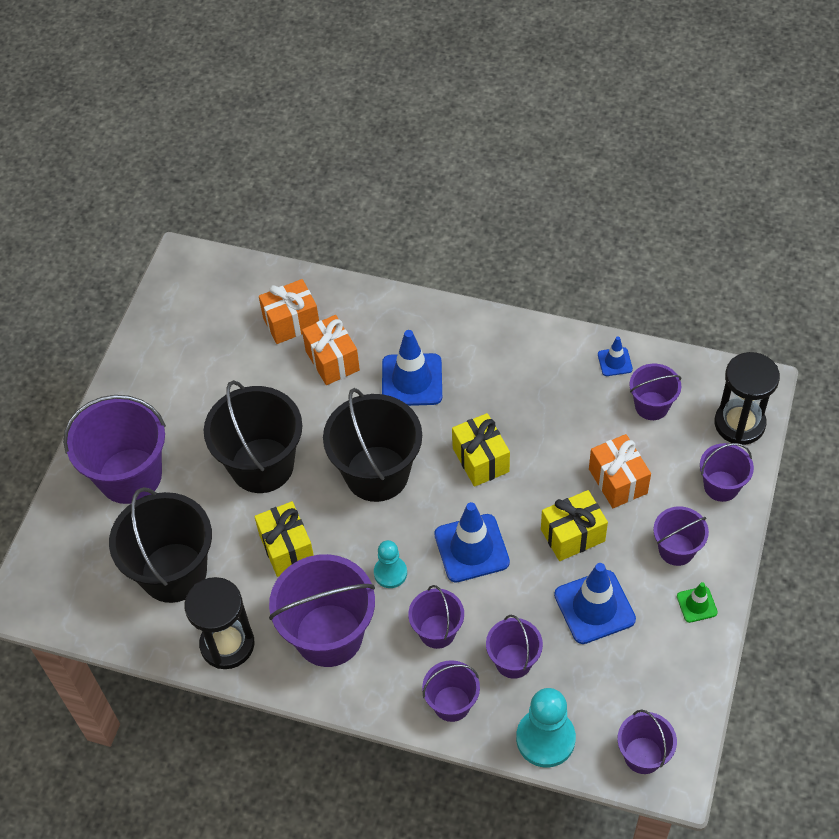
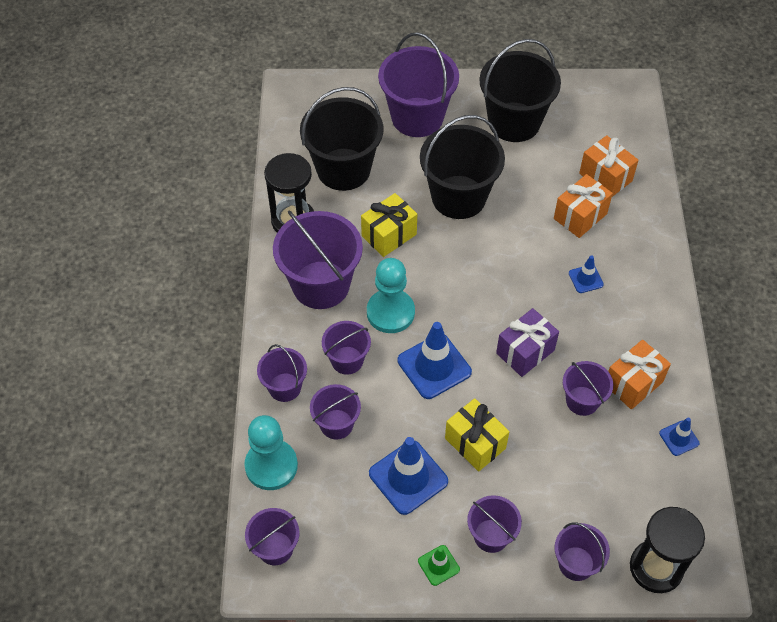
camera: 70 degrees right, 0 degrees up
black bucket [323,388,422,502] -> black bucket moved to [479,39,561,142]
turquoise pawn [374,540,407,588] -> turquoise pawn [367,258,415,333], size x1.65
blue traffic cone [382,330,442,406] -> blue traffic cone [569,255,604,293], size x0.51
yellow gift [452,413,510,487] -> purple gift [496,308,559,377]
orange gift [589,434,651,508] -> orange gift moved to [608,339,671,410]
purple bucket [630,364,681,420] -> purple bucket moved to [563,361,613,416]

